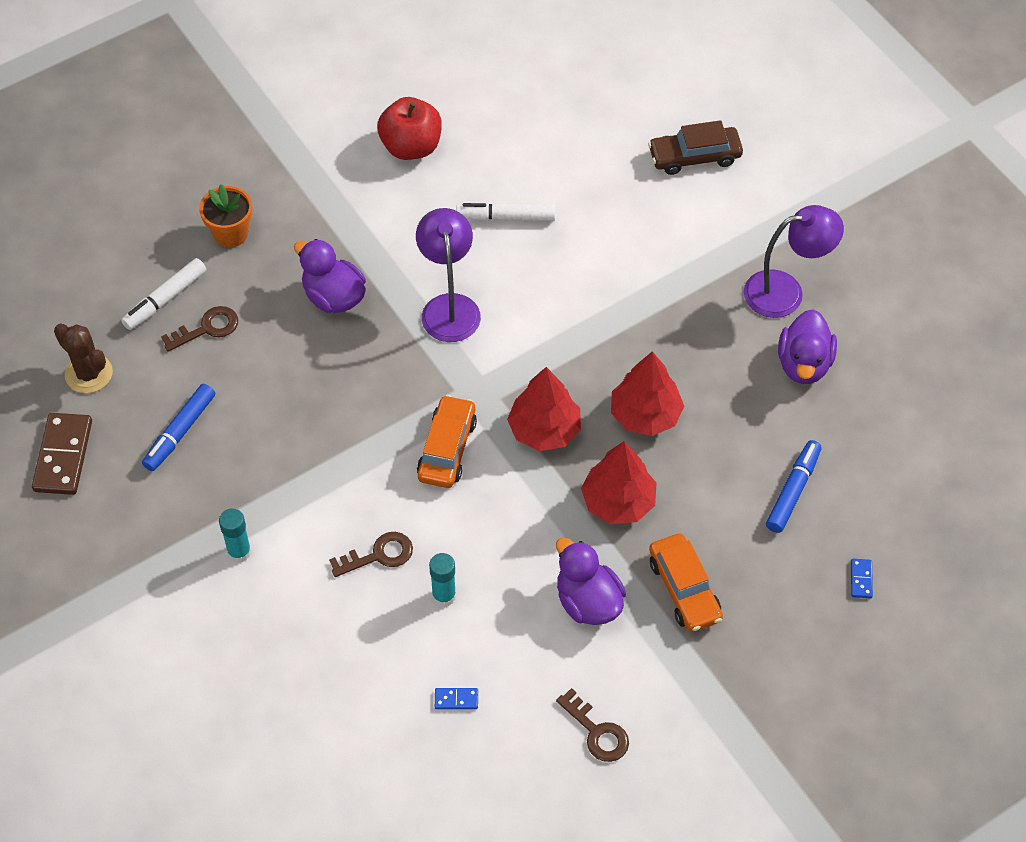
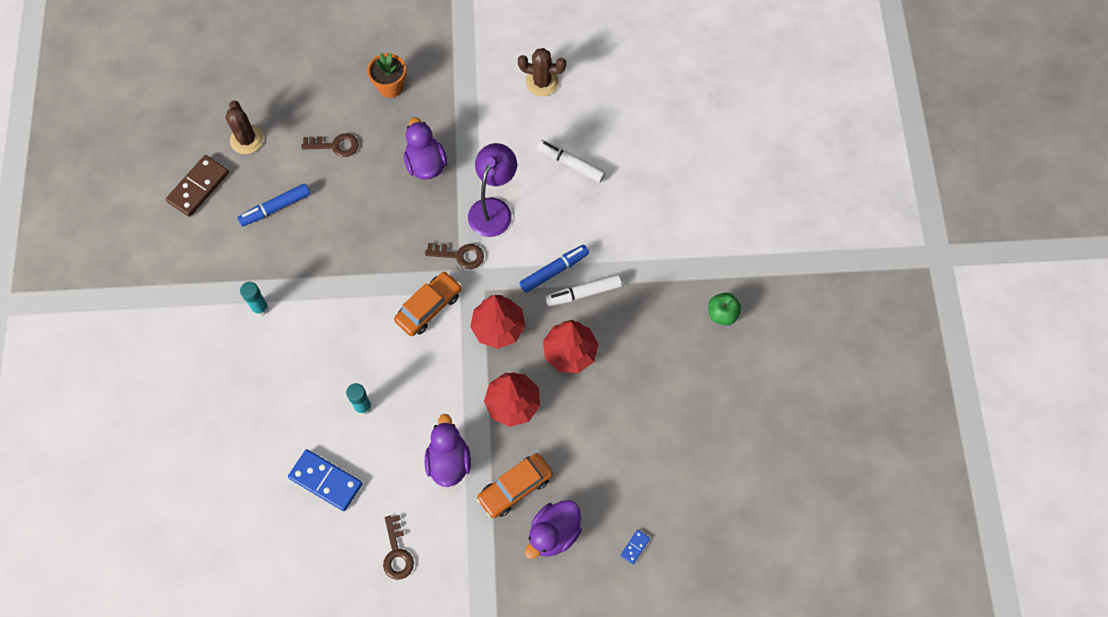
camera: 30 degrees right, 10 degrees up
white marker [121,258,206,330] -> white marker moved to [545,274,622,306]
brown key [329,532,413,577] -> brown key moved to [425,243,484,269]
red apple [377,97,442,160] -> brown cactus [518,48,566,96]
blue domino [435,688,478,709] -> blue domino [288,449,363,511], size x2.19
brown car [648,120,743,175] -> none
orange car [649,534,723,632] -> orange car turned 45 degrees clockwise [476,453,553,518]
purple lamp [744,205,844,318] -> green apple [708,293,742,325]
blue marker [766,440,821,533] -> blue marker moved to [519,245,589,293]
purple duck [778,309,837,384] -> purple duck moved to [525,500,582,559]

